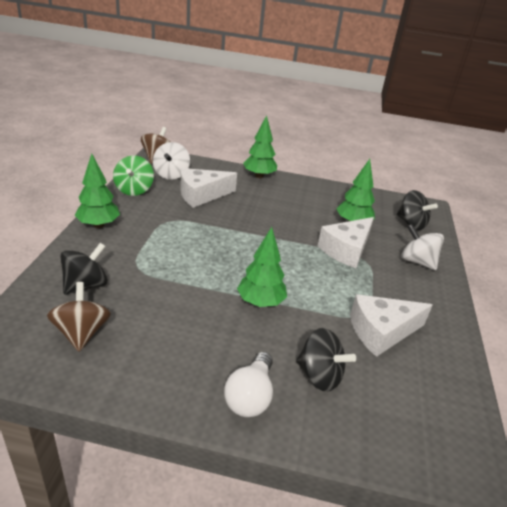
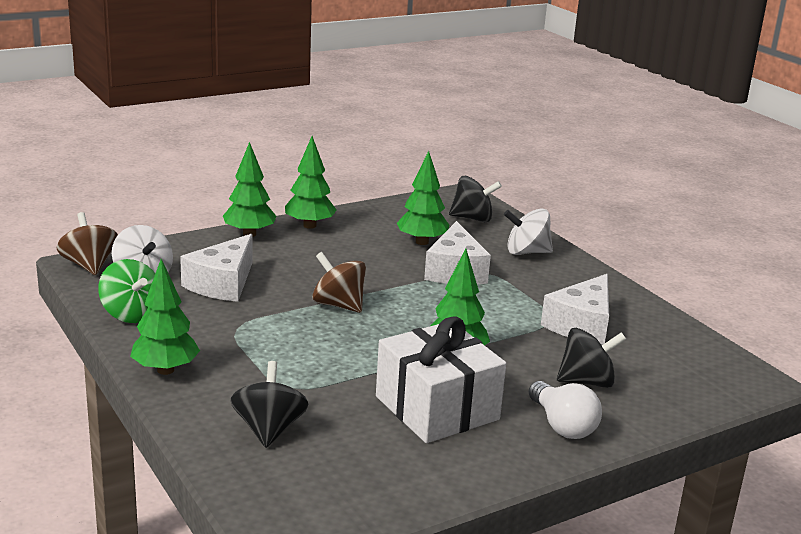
camera: 40 degrees left, 10 degrees down
brown spinning top [47,282,111,352] -> brown spinning top moved to [312,252,366,313]
none -> green tree [285,136,337,229]
none -> white gift [376,316,506,443]

